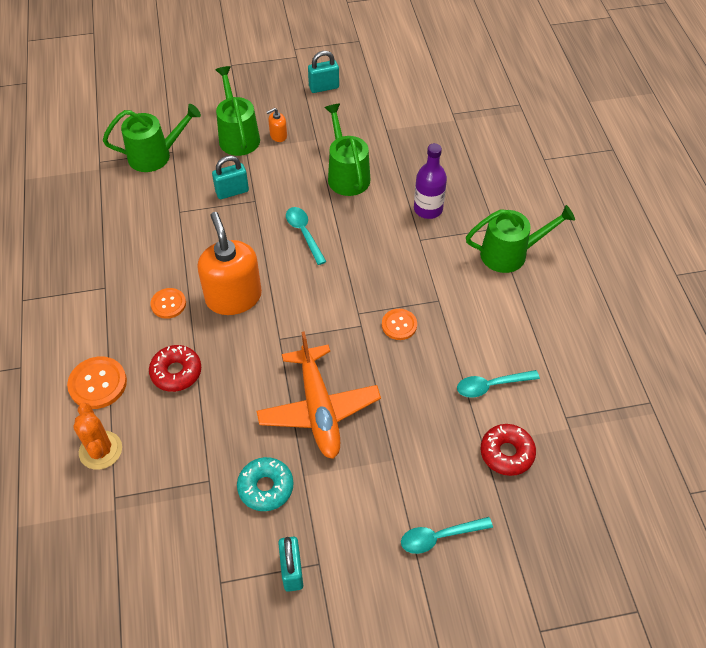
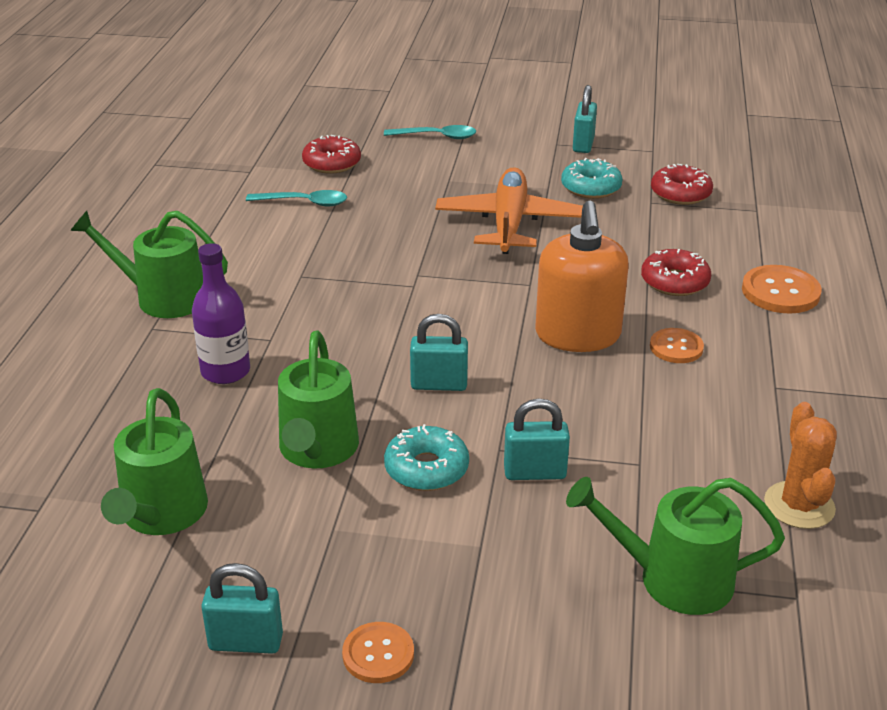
camera: 160 degrees left, 20 degrees down
orange cactus [73,403,122,470] -> orange cactus moved to [764,402,837,529]
green watering can [216,66,260,156] -> green watering can moved to [101,388,208,535]
orange soap dispenser [267,108,287,142] -> none
turquoise spoon [286,207,327,265] -> turquoise padlock [410,314,468,391]
orange button [382,309,417,340] -> orange button moved to [342,622,414,683]
none -> turquoise donut [384,424,469,491]
none -> red donut [651,164,713,205]

